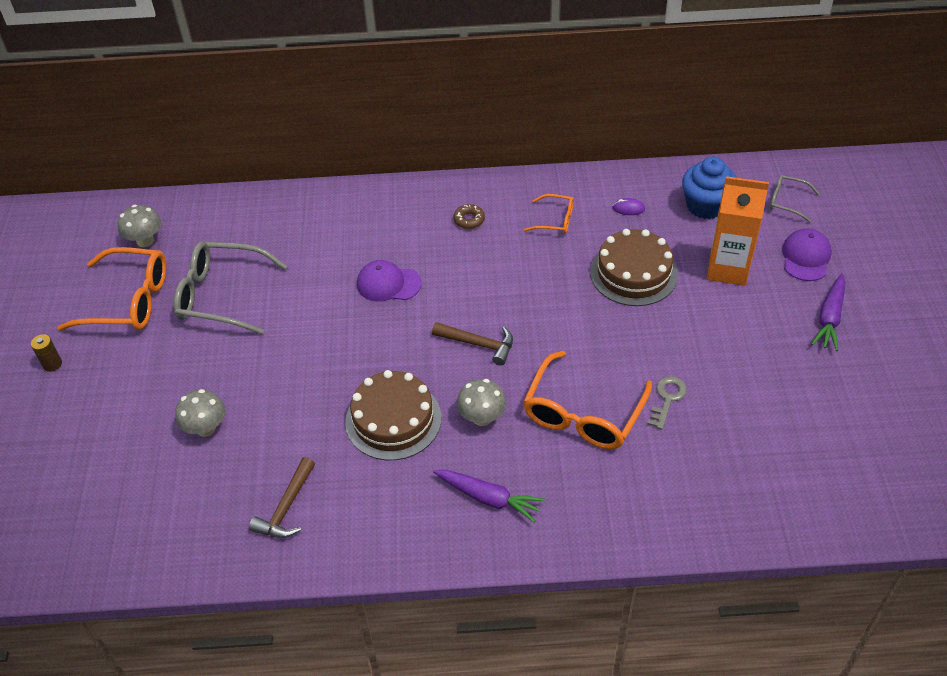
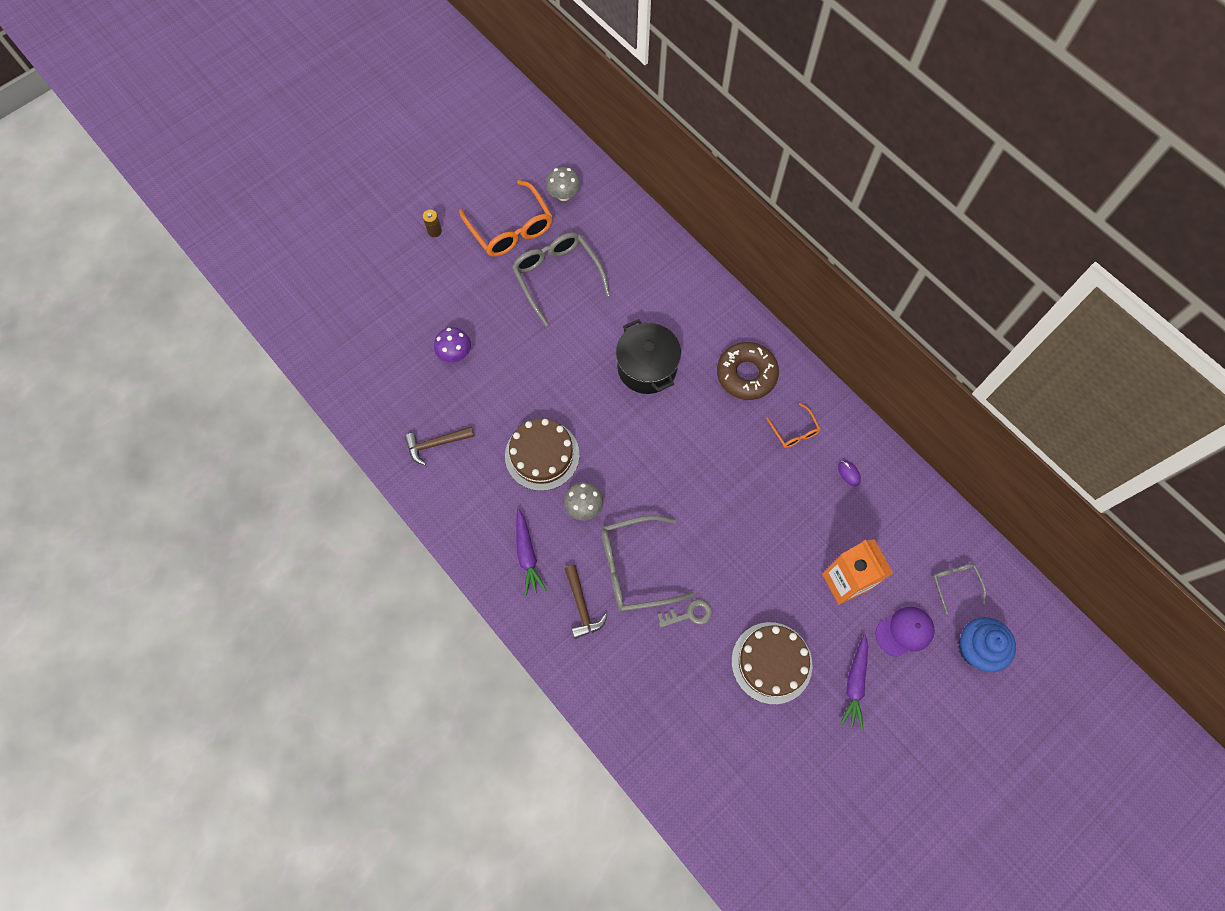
camera: 50 degrees right, 20 degrees up
grey mushroom [175,389,225,437] -> purple mushroom [434,327,471,363]
purple cap [357,260,422,301] -> black pot [616,319,681,394]
brown hammer [432,322,513,366] -> brown hammer moved to [564,565,608,639]
brown donut [453,204,485,229] -> brown donut [717,342,779,400], size x2.23
orange glasses [523,351,652,449] -> grey glasses [601,515,695,611]
brown cake [590,229,678,306] -> brown cake moved to [732,622,812,705]
blue cupcake [682,157,737,219] -> blue cupcake moved to [958,617,1016,672]
purple carrot [811,273,845,351] -> purple carrot turned 60 degrees counterclockwise [840,634,868,730]

